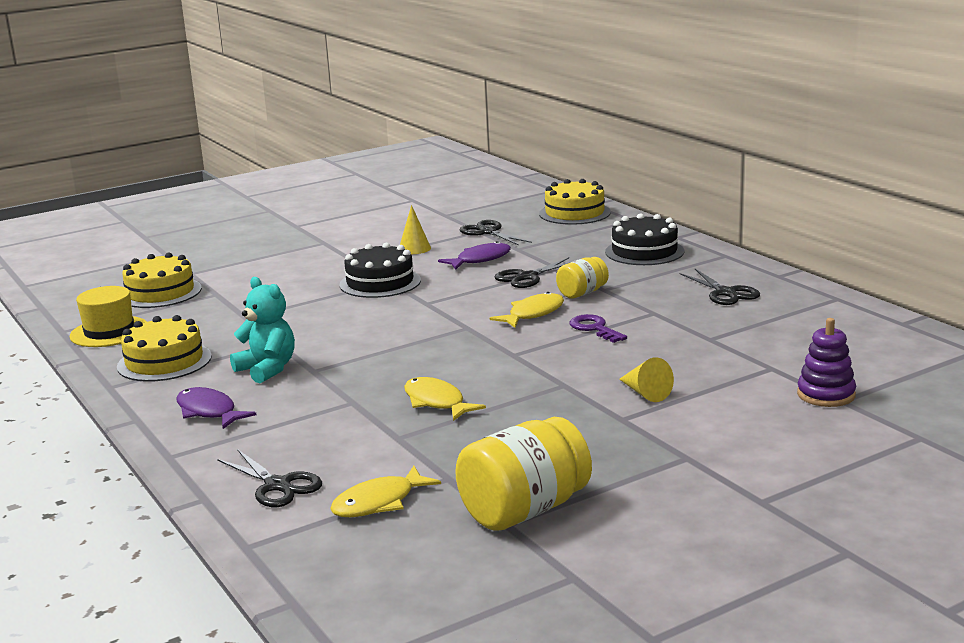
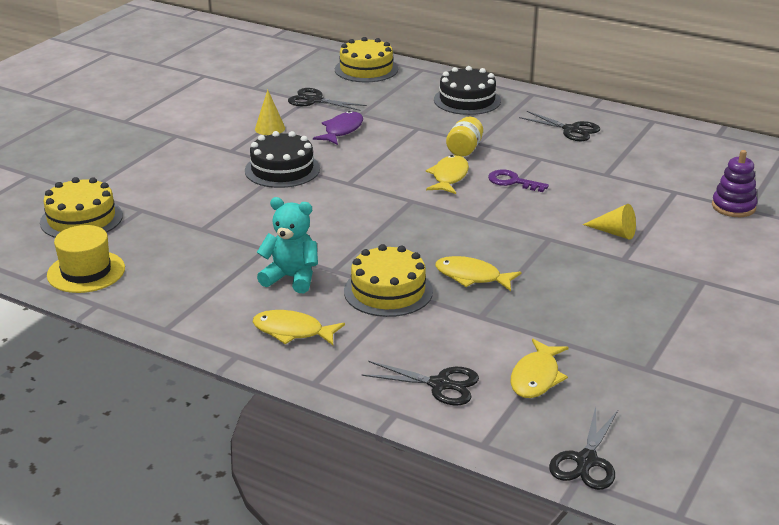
camera: 30 degrees left, 10 degrees up
yellow cake [117,315,212,382] -> yellow cake moved to [344,244,433,317]
purple fish [176,387,257,429] -> yellow fish [253,310,345,345]
yellow jar [455,417,592,531] -> none
black scissors [494,257,570,288] -> black scissors moved to [549,407,618,490]

